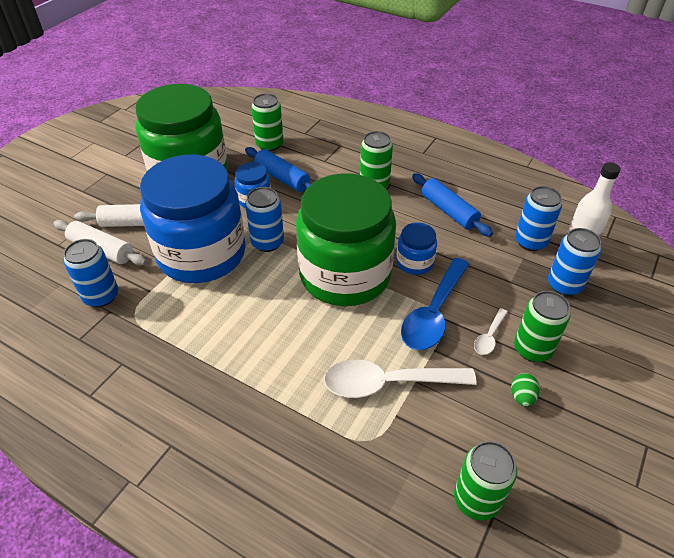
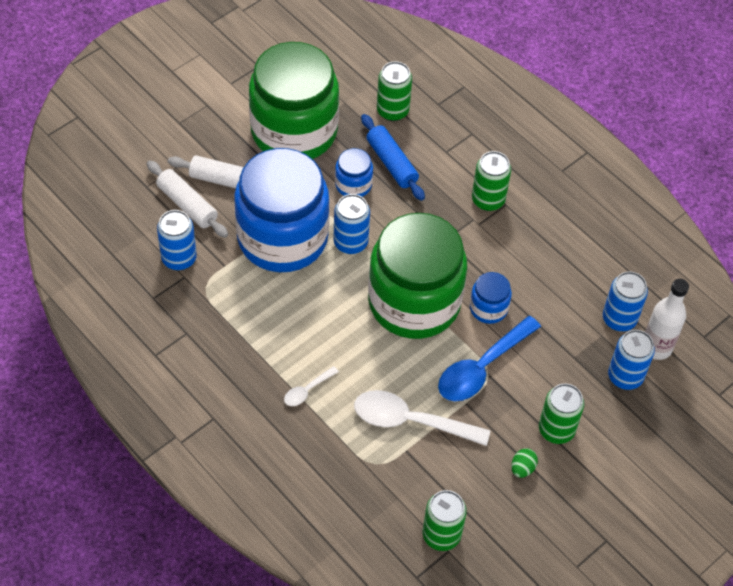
camera: 15 degrees right, 10 degrees up
blue rolling pin [412,173,493,237] -> none
white spoon [474,308,507,355] -> white spoon moved to [284,366,339,406]

